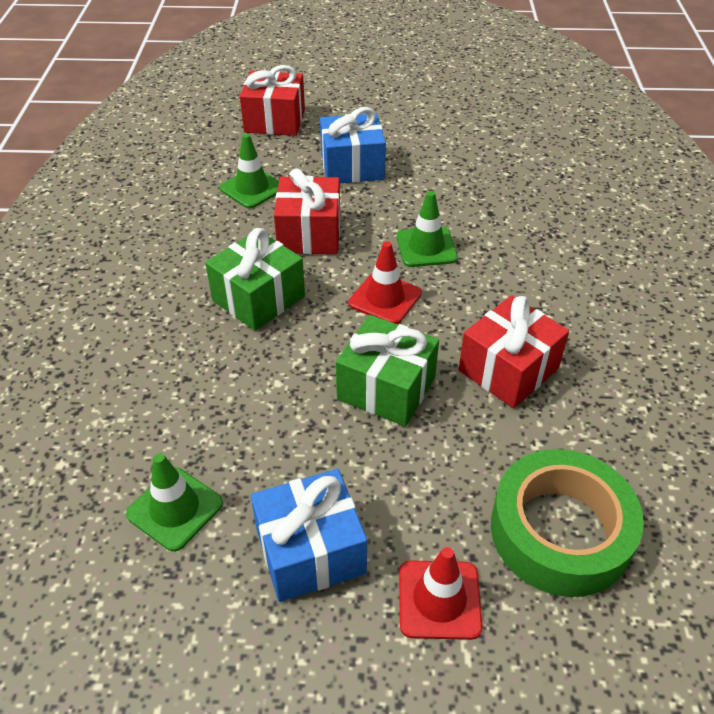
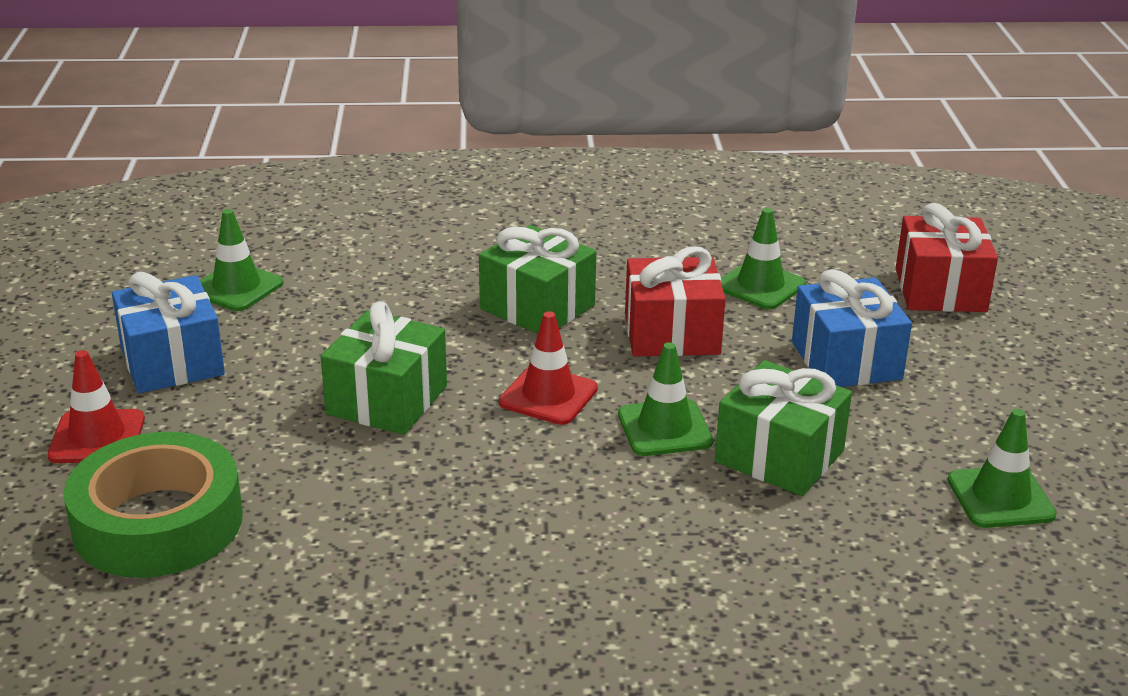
camera: 85 degrees right, 15 degrees down
red gift [459,295,569,408] -> none
none -> green gift [715,360,852,496]
none -> green traffic cone [947,409,1057,528]

